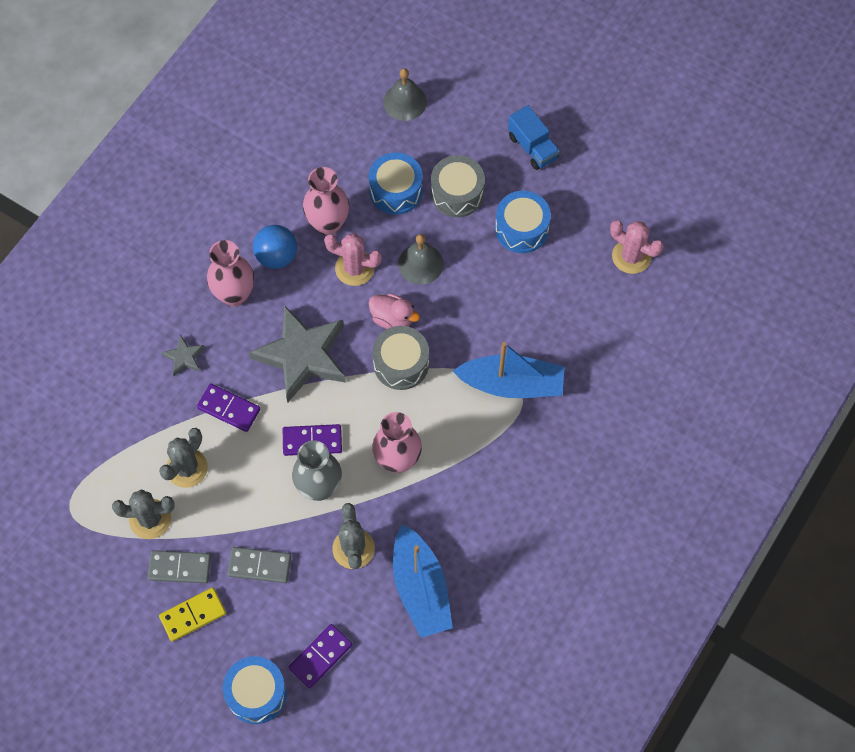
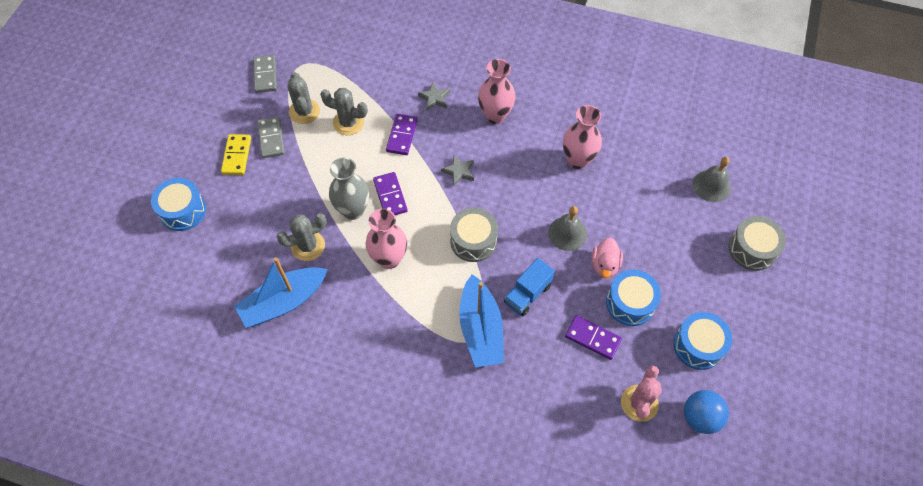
camera: 75 degrees right, 5 degrees down
yellow domino [159,588,226,642] -> yellow domino turned 45 degrees clockwise [221,134,251,175]
grey domino [227,547,291,583] -> grey domino moved to [253,55,277,93]
grey star [249,305,346,402] -> grey star [441,155,474,186], size x0.43
blue ball [253,225,297,269] -> blue ball moved to [684,390,729,434]
purple domino [289,624,353,688] -> purple domino moved to [565,315,622,360]
pink cactus [324,233,382,286] -> none
blue drum [369,153,423,215] -> blue drum moved to [673,312,732,370]
pink duck [369,293,420,329] -> pink duck moved to [591,238,623,278]
grey drum [431,155,485,217] -> grey drum moved to [729,216,786,271]
blue truck [508,105,560,170] -> blue truck moved to [504,258,555,316]

